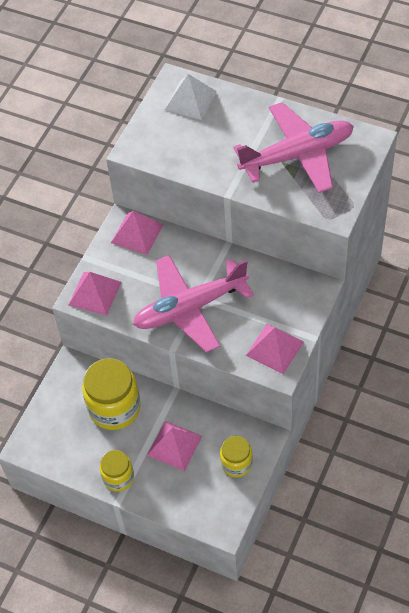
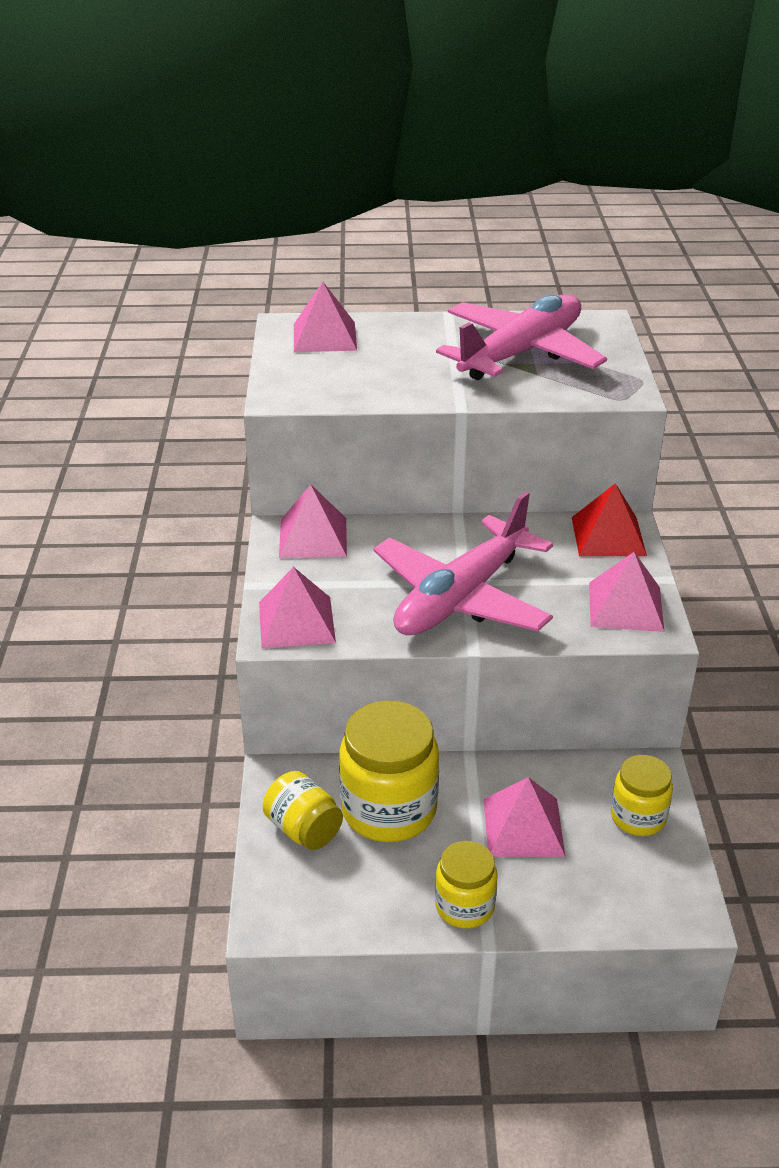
camera: 30 degrees left, 20 degrees down
white pyramid [165,74,217,120] -> pink pyramid [294,282,357,352]
none -> yellow jar [263,771,343,850]
none -> red pyramid [572,483,647,556]

